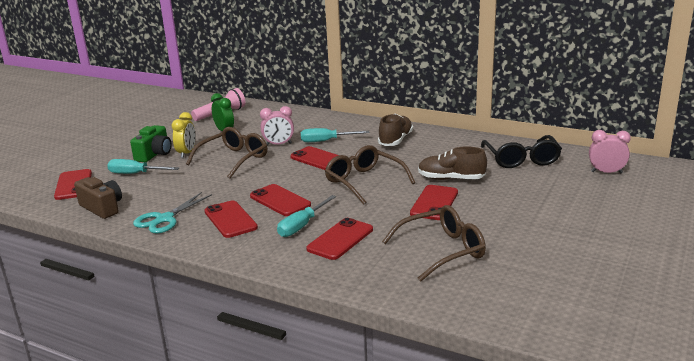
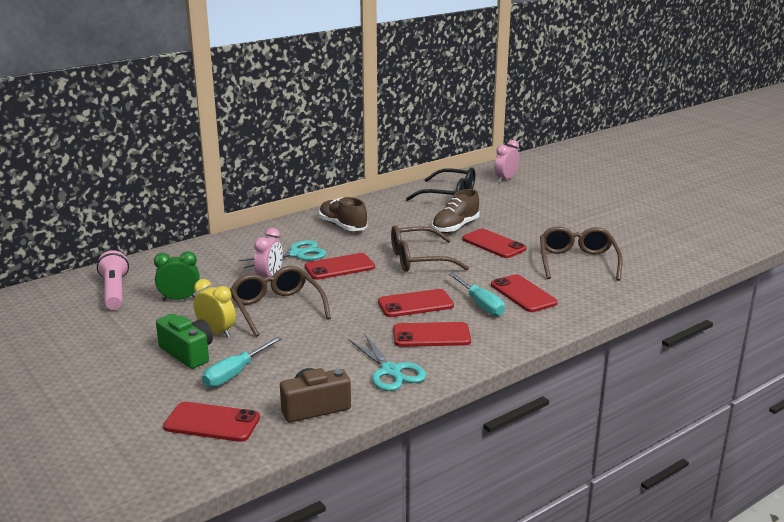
camera: 65 degrees left, 0 degrees up
turquoise screwdriver [301,128,370,142] -> turquoise scissors [239,240,326,268]

